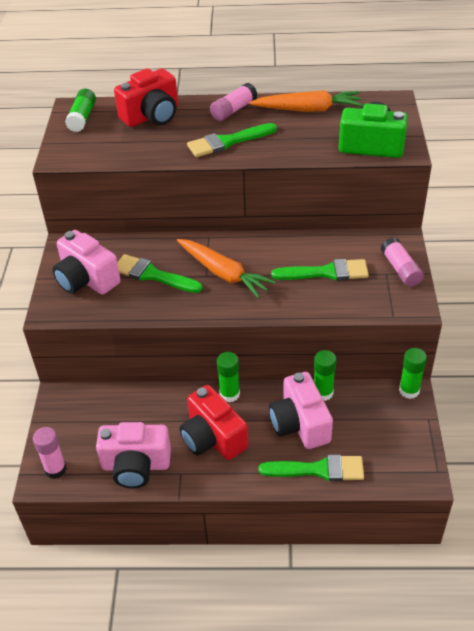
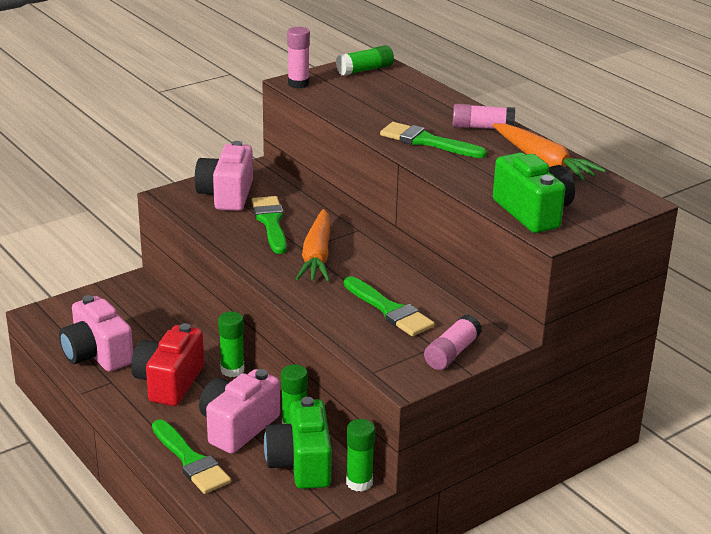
camera: 50 degrees right, 15 degrees down
pink glue stick [33,427,67,479] -> pink glue stick moved to [287,27,310,88]
red camera [114,68,178,127] -> none
none -> green camera [264,397,332,489]

